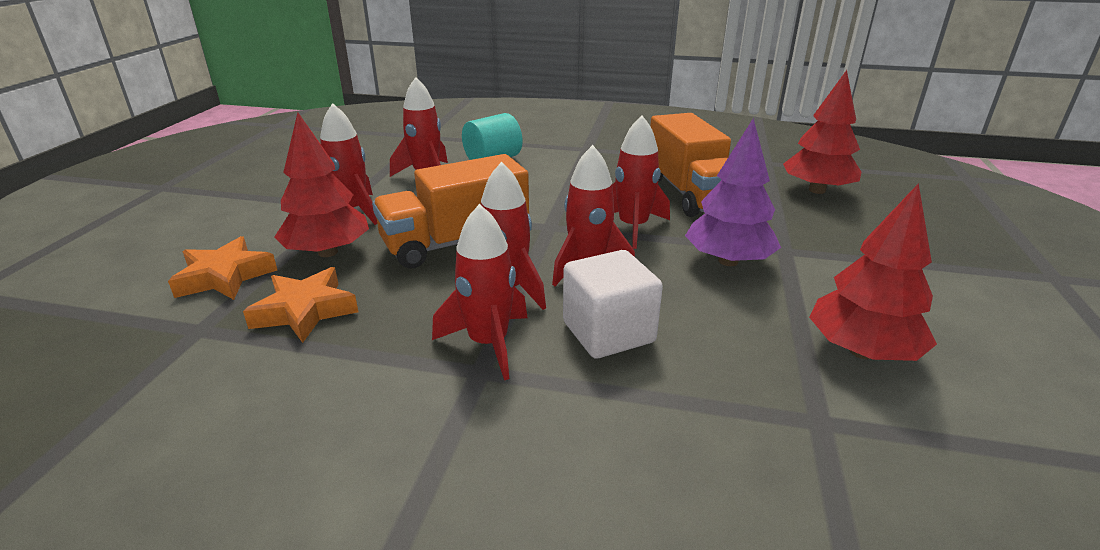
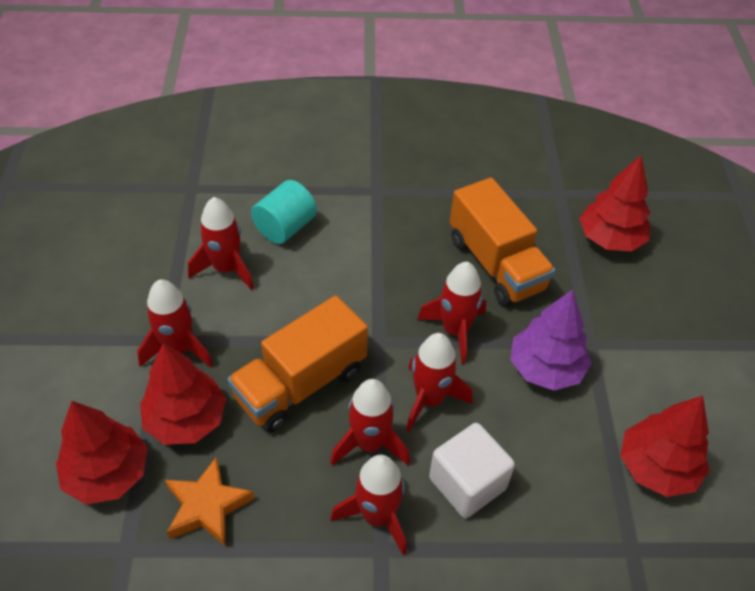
camera: 15 degrees left, 20 degrees up
orange star [168,236,277,300] -> red tree [56,401,148,505]

